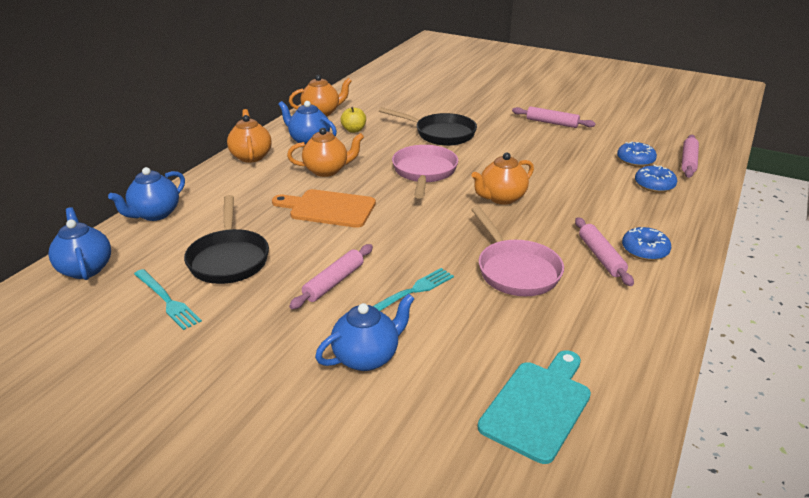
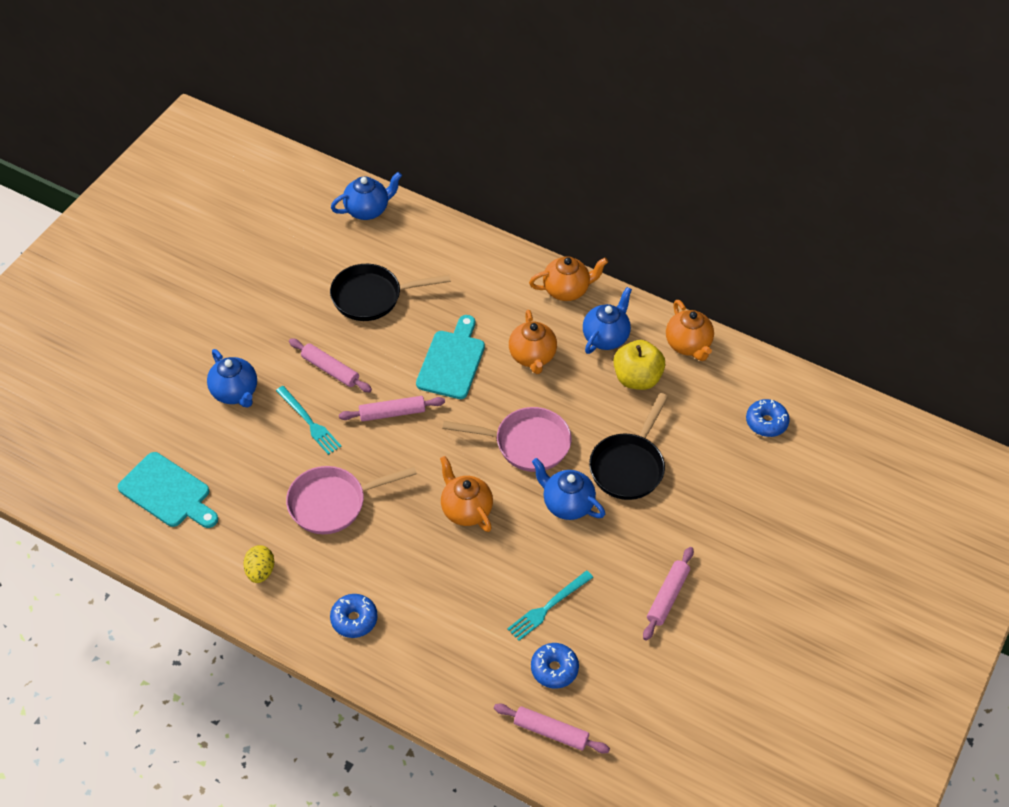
camera: 90 degrees right, 20 degrees up
blue teapot [108,167,185,221] -> blue teapot moved to [532,458,605,520]
turquoise fork [134,269,202,330] -> turquoise fork moved to [507,570,593,641]
orange cutting board [272,189,376,228] -> turquoise cutting board [416,315,485,399]
yellow apple [341,107,366,133] -> yellow apple [614,340,665,390], size x1.65
pink rolling pin [575,217,634,286] -> pink rolling pin moved to [339,396,445,421]
blue donut [635,164,677,193] -> blue donut moved to [746,399,790,437]
none -> yellow egg [243,545,274,583]

